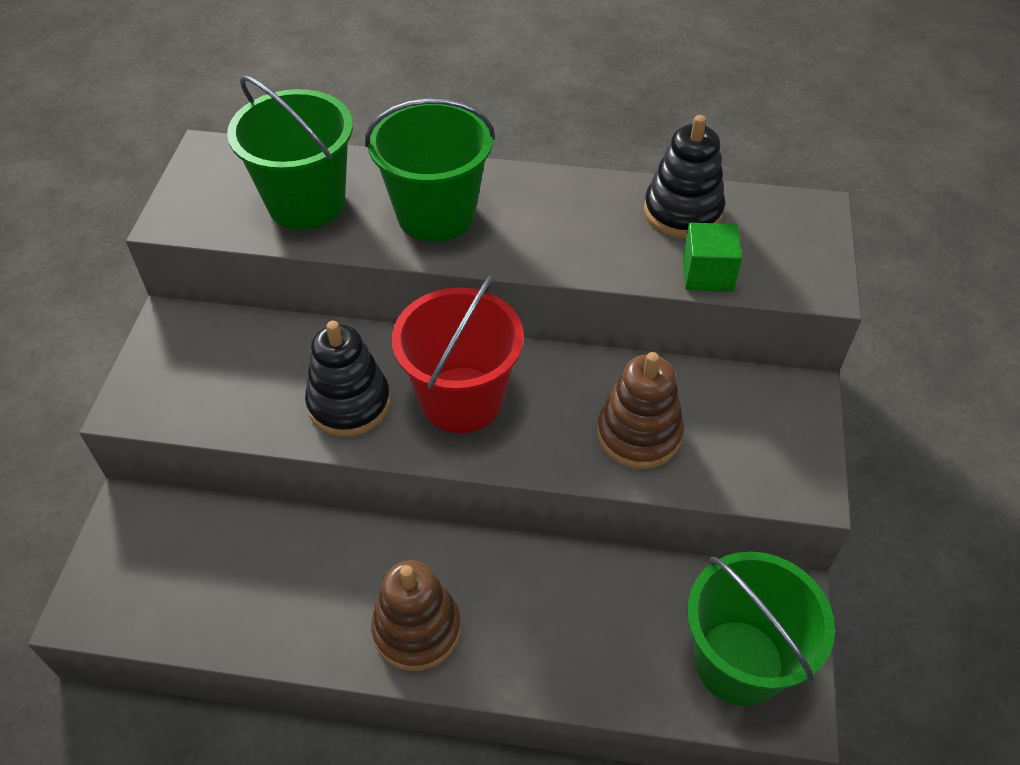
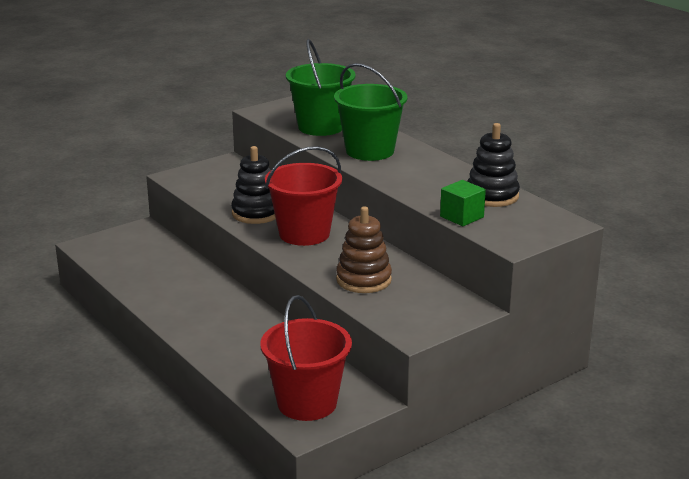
camera: 45 degrees right, 25 degrees down
brown stacking toy [371,560,461,671] -> none
green bucket [687,551,835,706] -> red bucket [260,295,352,421]

